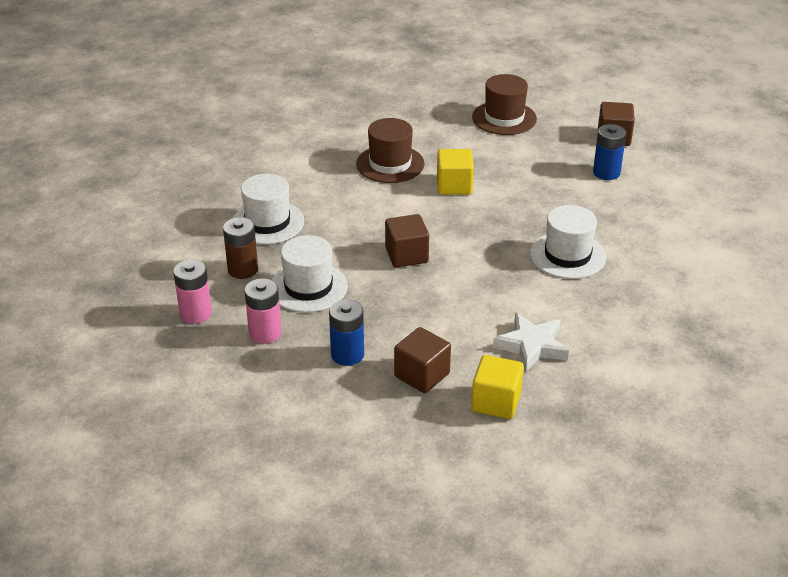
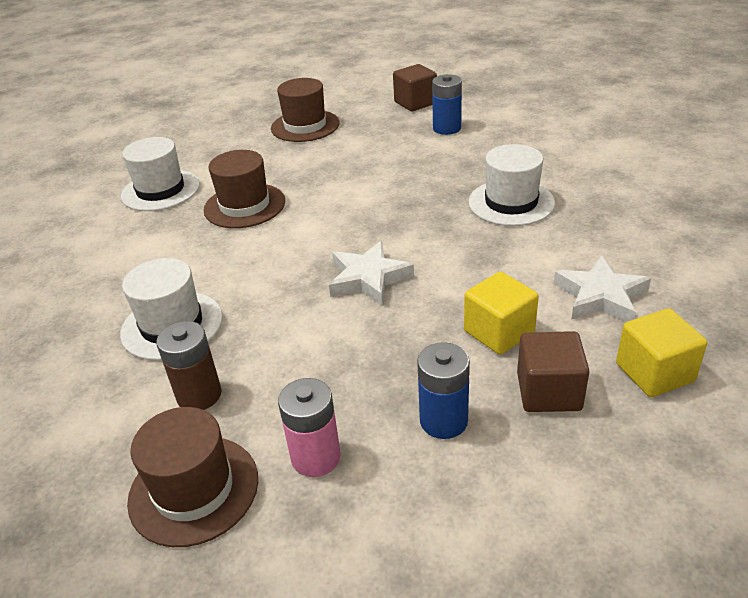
camera: 35 degrees left, 0 degrees up
pink battery [173,260,212,324] -> brown hat [127,407,258,547]
white hat [272,235,348,313] -> white hat moved to [121,137,200,211]
brown cube [385,214,429,267] -> white star [329,241,414,306]
yellow cube [437,149,474,195] -> yellow cube moved to [464,271,539,355]

